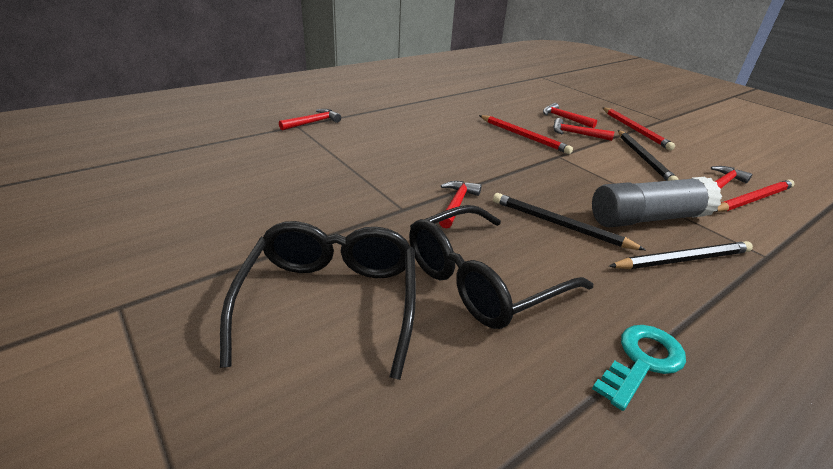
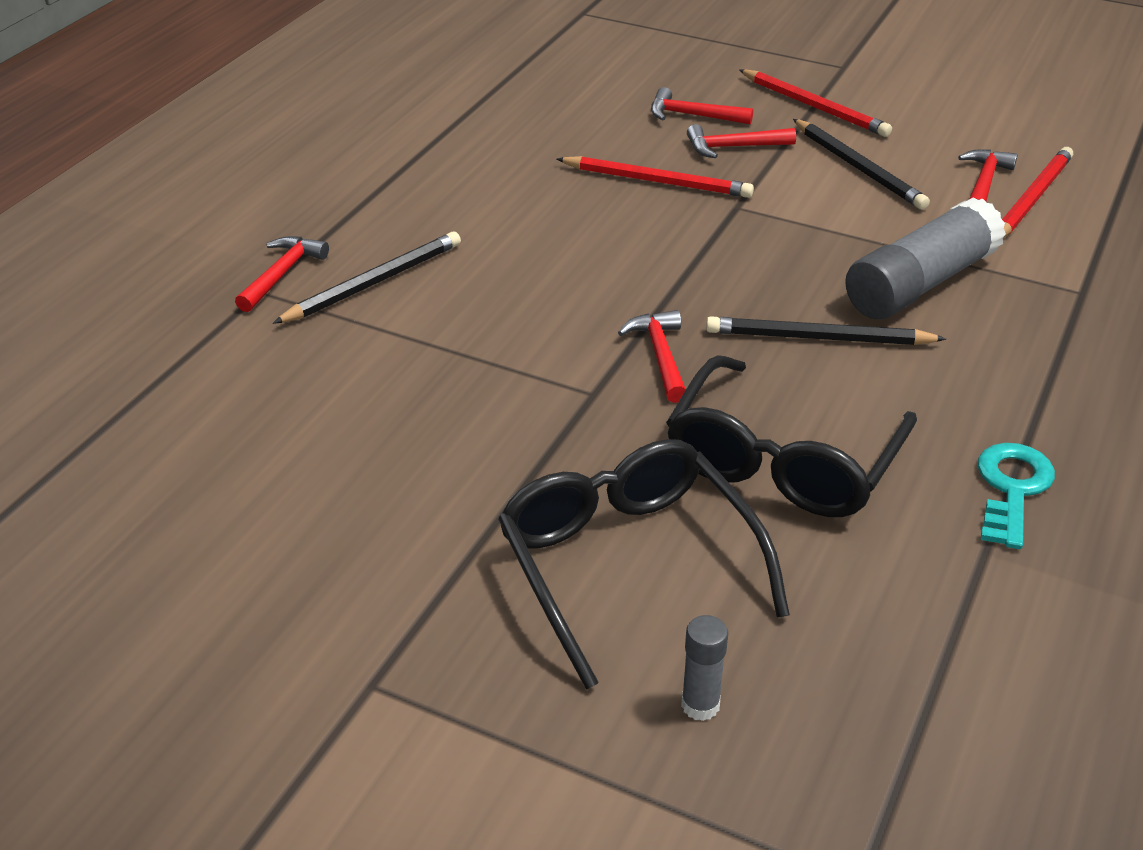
camera: 25 degrees left, 5 degrees up
black pencil [609,241,753,269] -> black pencil moved to [273,231,461,324]
none -> grey glue stick [681,615,728,721]

